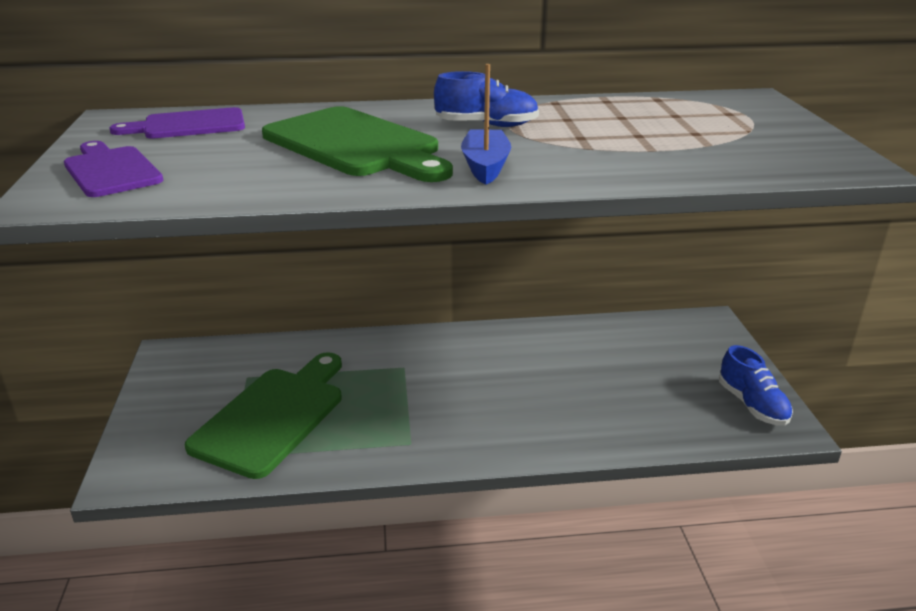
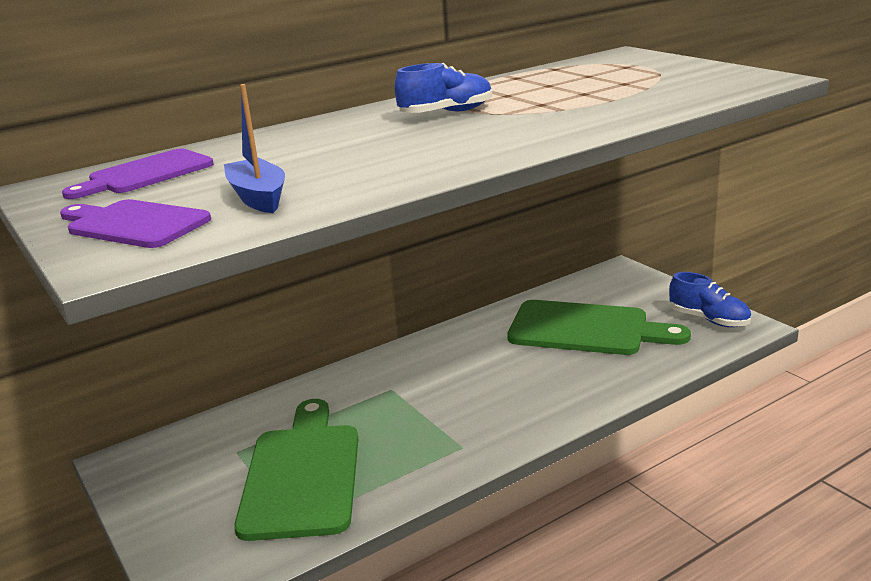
camera: 25 degrees left, 5 degrees down
green cutting board [262,106,453,182] -> green cutting board moved to [507,300,691,355]
blue boat [461,64,511,185] -> blue boat moved to [224,84,285,213]

